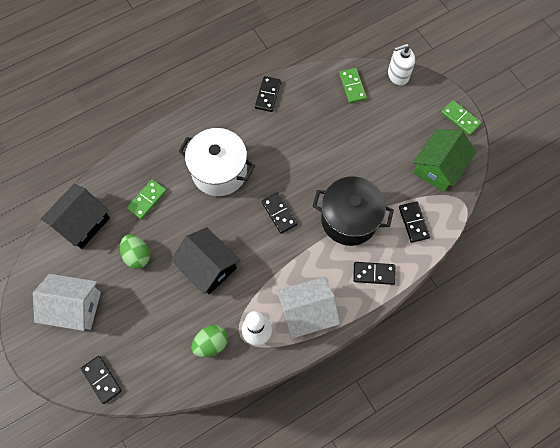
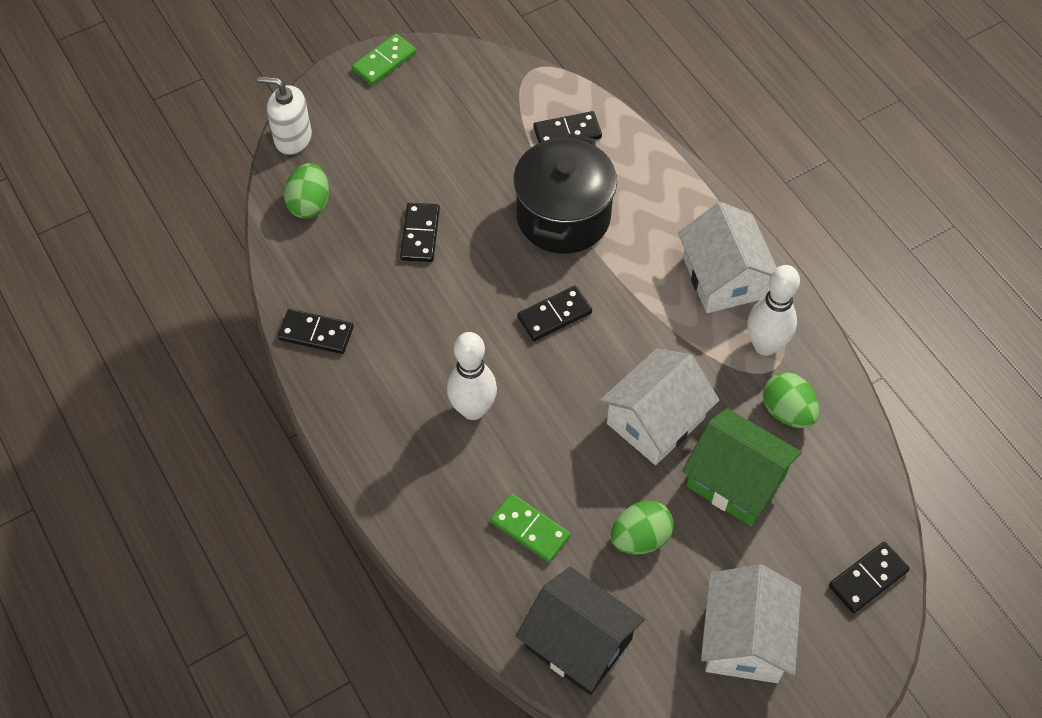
camera: 90 degrees left, 10 degrees down
black house [171,227,240,294] -> white house [600,348,719,465]
white pot [178,128,255,196] -> white bowling pin [447,332,497,420]
green domino [339,68,367,103] -> green egg [284,163,329,219]
black domino [353,262,395,285] -> black domino moved to [400,203,440,262]
white soap dispenser [388,44,415,86] -> white soap dispenser turned 120 degrees clockwise [257,76,312,155]
green house [413,129,476,192] -> green house moved to [682,408,802,526]

